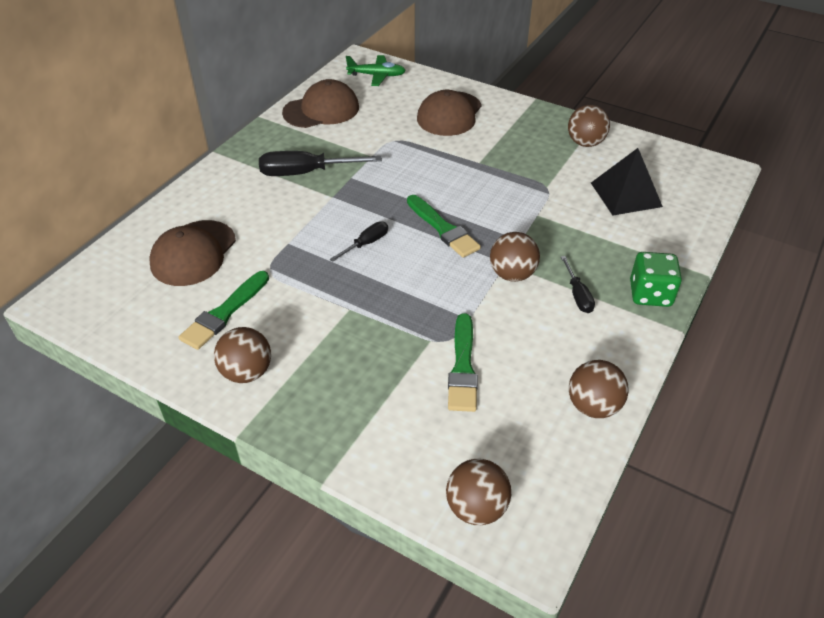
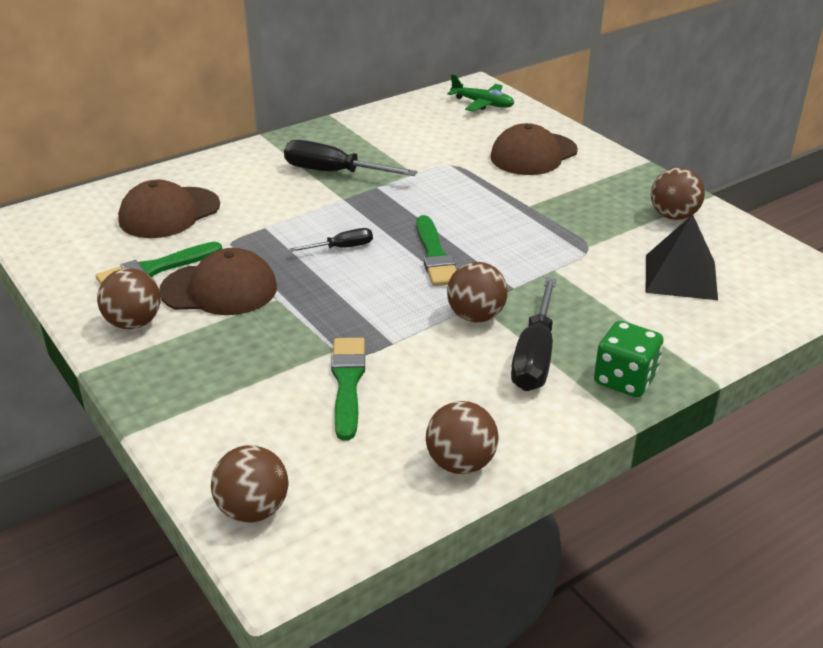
camera: 25 degrees right, 10 degrees down
brown cap [282,79,359,128] -> brown cap moved to [159,248,277,315]
green brush [448,313,478,412] -> green brush turned 150 degrees clockwise [331,338,365,440]
black screwdriver [561,256,595,313] -> black screwdriver [511,277,557,391], size x1.83

